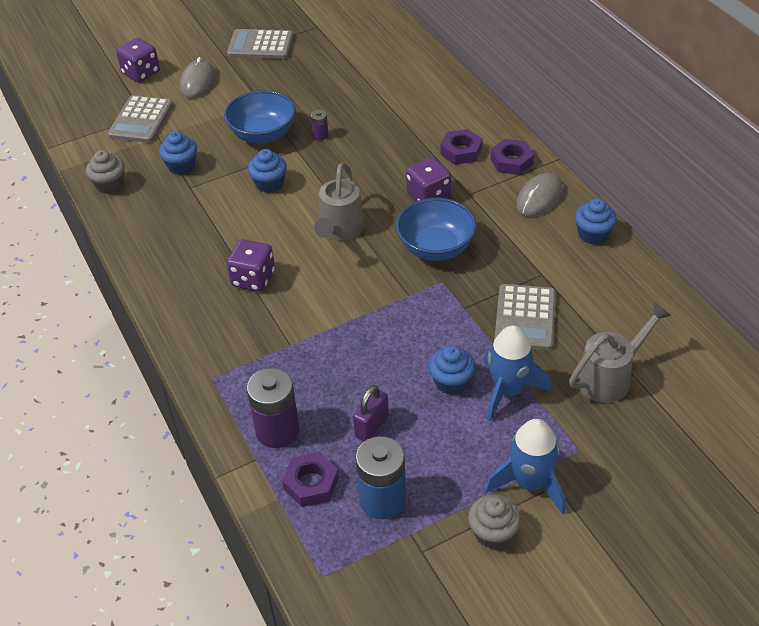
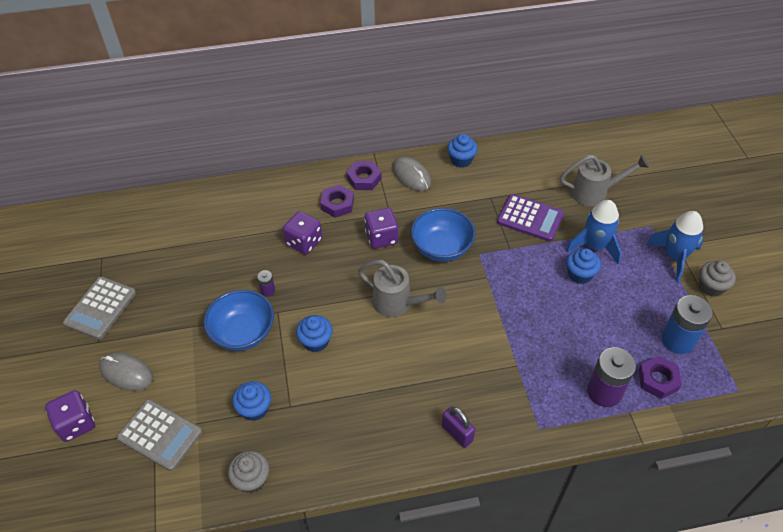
camera: 75 degrees left, 5 degrees up
purple dice [227,239,275,292] -> purple dice moved to [283,211,322,255]
purple padlock [353,385,389,441] -> purple padlock moved to [442,406,475,448]
grey calculator [494,284,556,350] -> purple calculator [497,194,564,242]
grey watering can [569,302,672,403] -> grey watering can turned 105 degrees clockwise [560,155,649,206]

